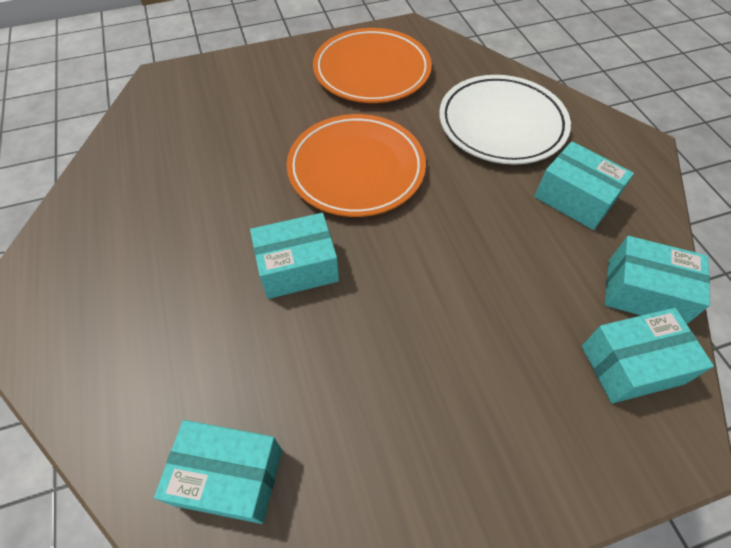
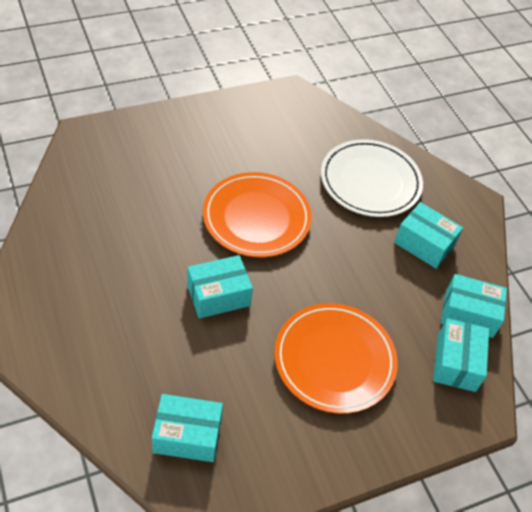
camera: 10 degrees left, 5 degrees down
orange plate [313,28,432,103] -> orange plate moved to [274,303,398,414]
turquoise box [582,308,714,403] -> turquoise box turned 60 degrees counterclockwise [433,318,489,392]

